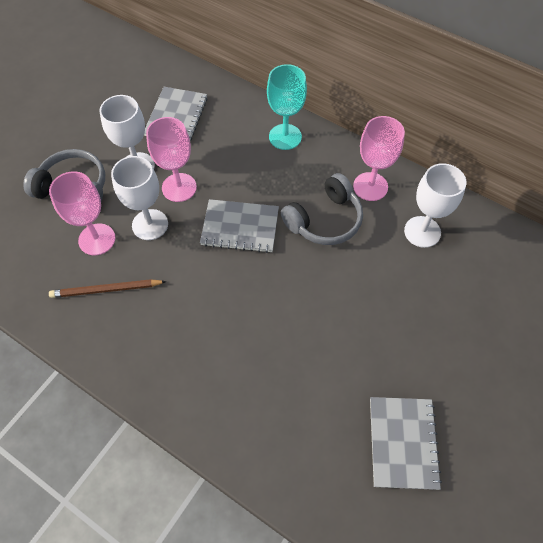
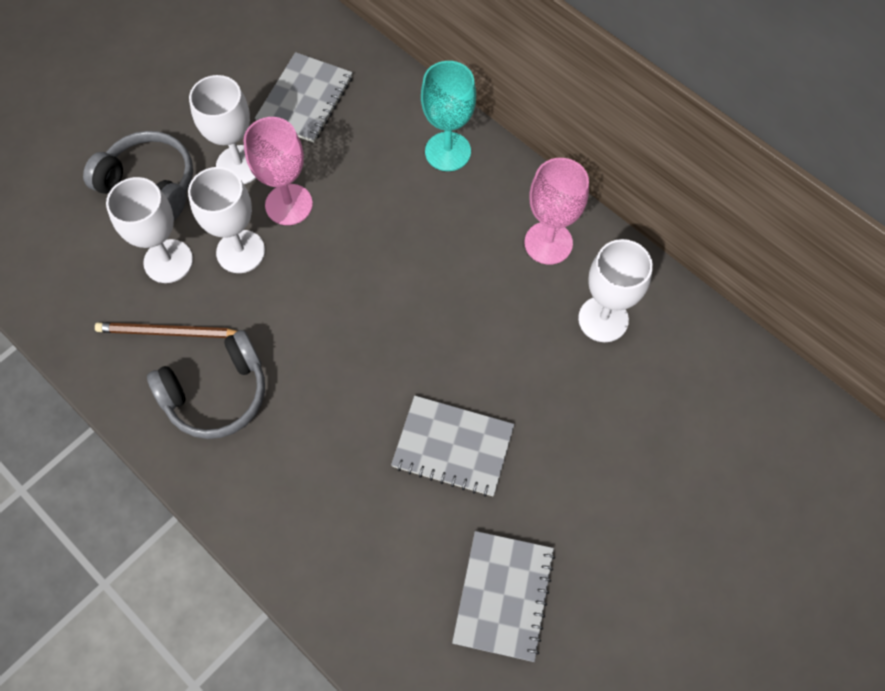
camera: 10 degrees right, 5 degrees up
pink goblet [49,171,115,255] -> white goblet [106,177,193,283]
grey notebook [200,199,279,253] -> grey notebook moved to [391,395,514,497]
grey headphones [281,173,363,245] -> grey headphones moved to [147,330,265,439]

